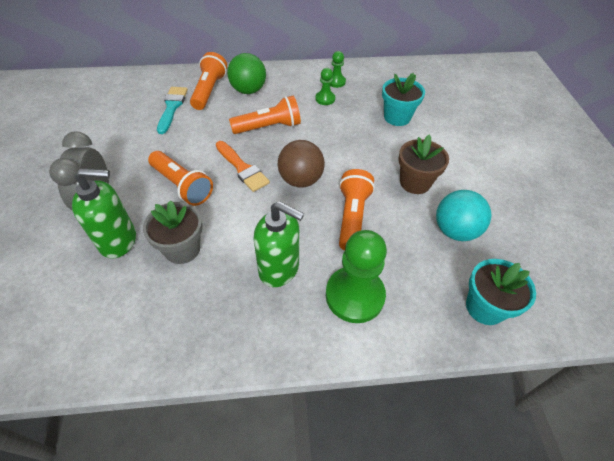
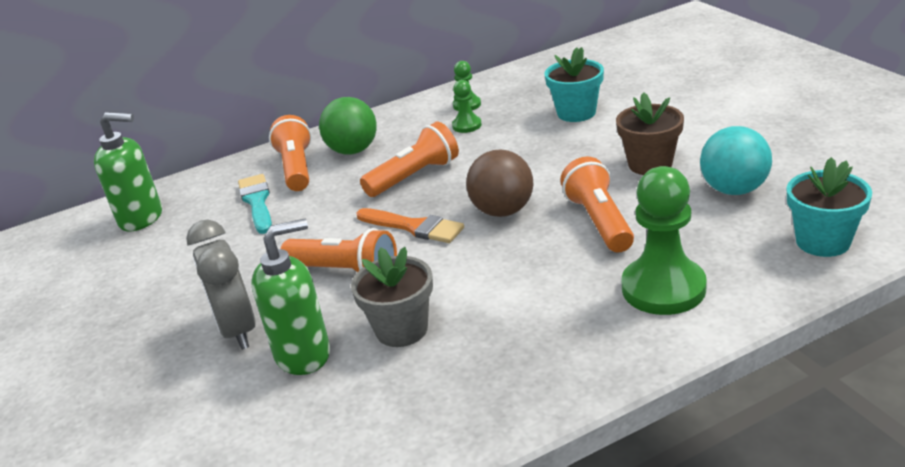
camera: 15 degrees left, 20 degrees down
green soap dispenser [253,201,304,287] -> green soap dispenser moved to [94,112,162,231]

